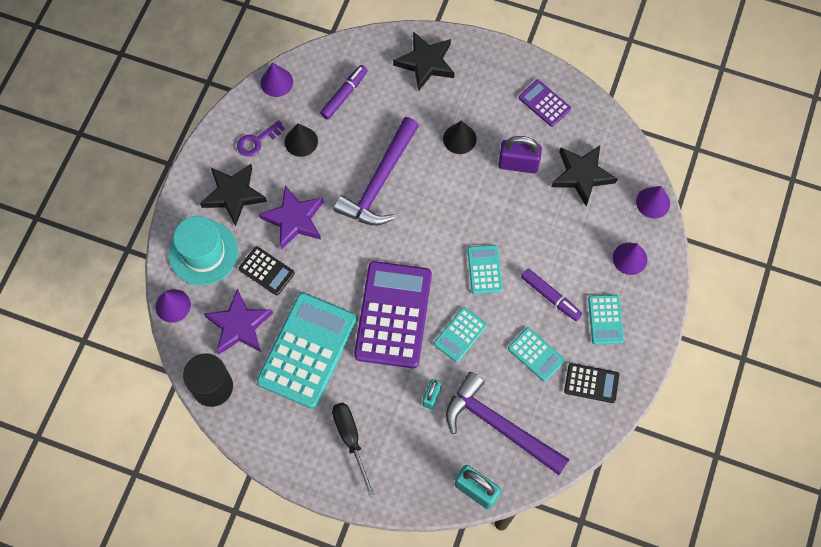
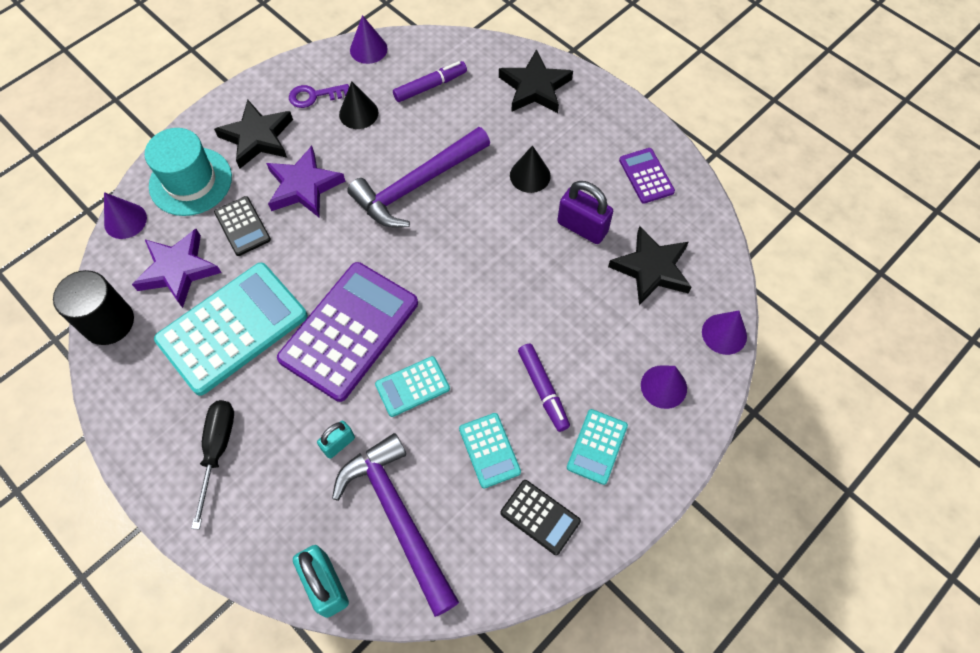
camera: 25 degrees right, 5 degrees down
turquoise calculator [467,245,503,294] -> none

